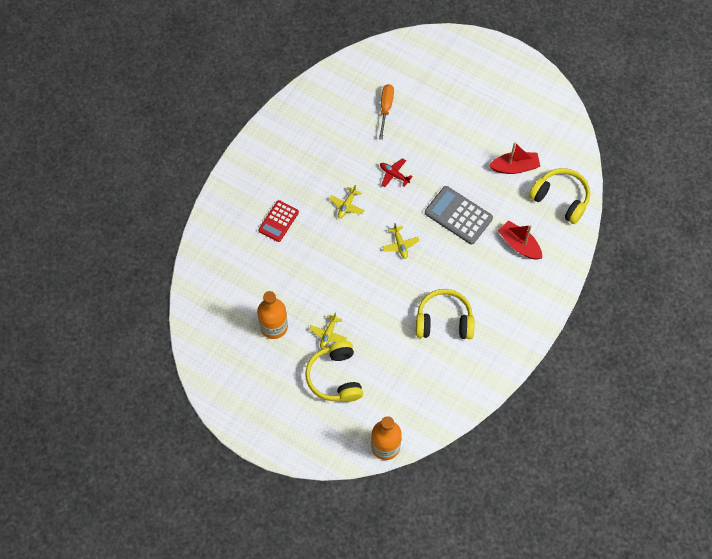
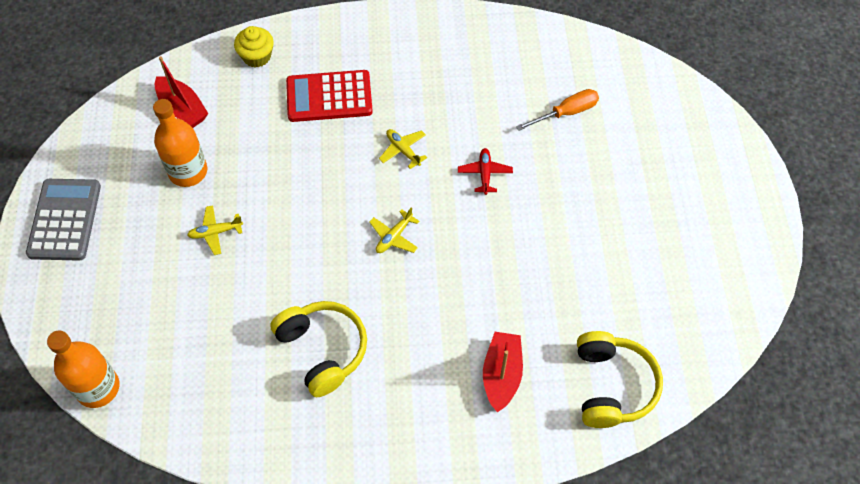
camera: 55 degrees right, 5 degrees down
red calculator [258,200,299,242] -> red calculator [286,70,373,122], size x1.51
yellow headphones [305,341,363,402] -> none
yellow plane [329,185,364,218] -> yellow plane turned 60 degrees clockwise [379,129,427,169]
grey calculator [425,186,493,244] -> grey calculator moved to [26,179,101,261]
red boat [489,142,540,174] -> red boat moved to [155,56,209,128]
none -> yellow cupcake [234,26,274,68]

